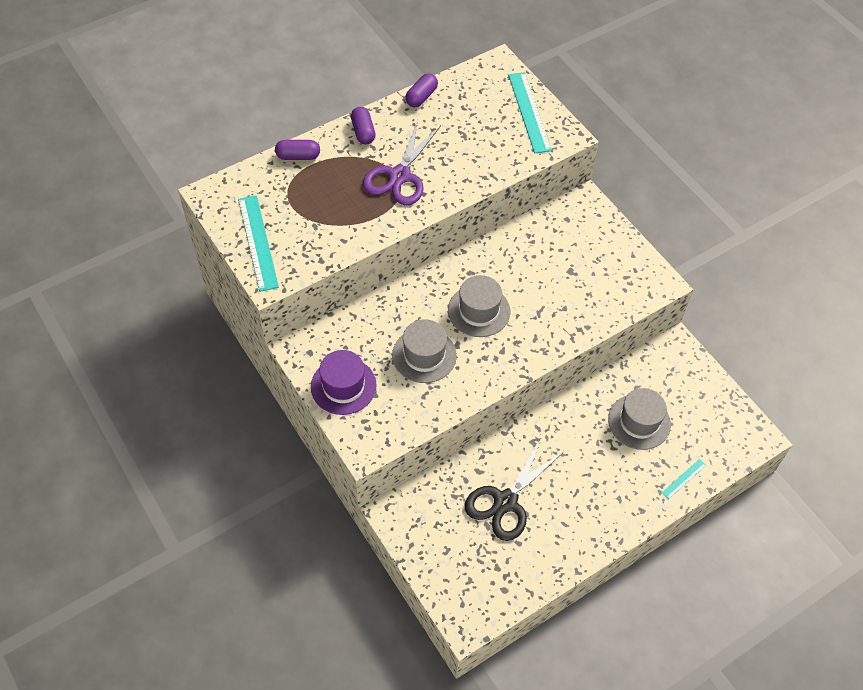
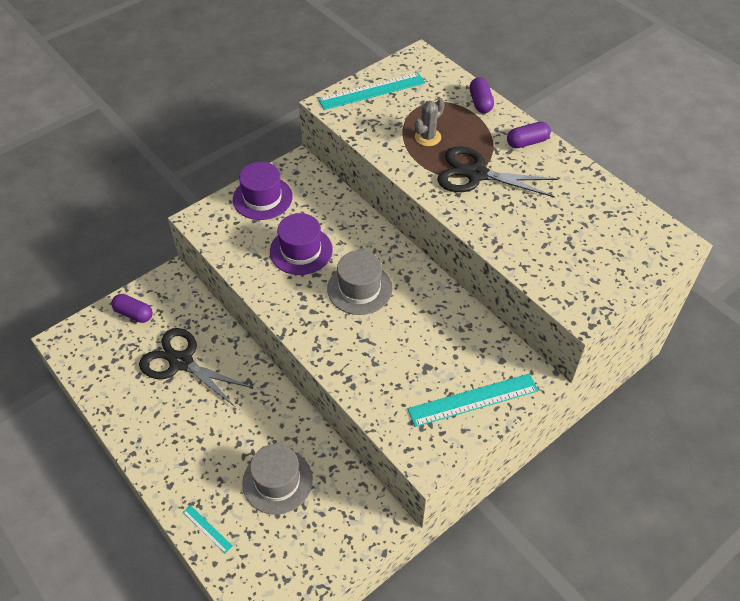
camera: 85 degrees right, 5 degrees down
purple scissors [363,119,441,205] -> black scissors [437,146,559,198]
grey hat [392,319,457,383] -> purple hat [270,213,333,275]
purple capsule [405,73,438,107] -> purple capsule moved to [111,294,153,323]
turquoise ruler [508,72,552,153] -> turquoise ruler moved to [408,374,539,427]
none -> grey cactus [415,99,445,146]

